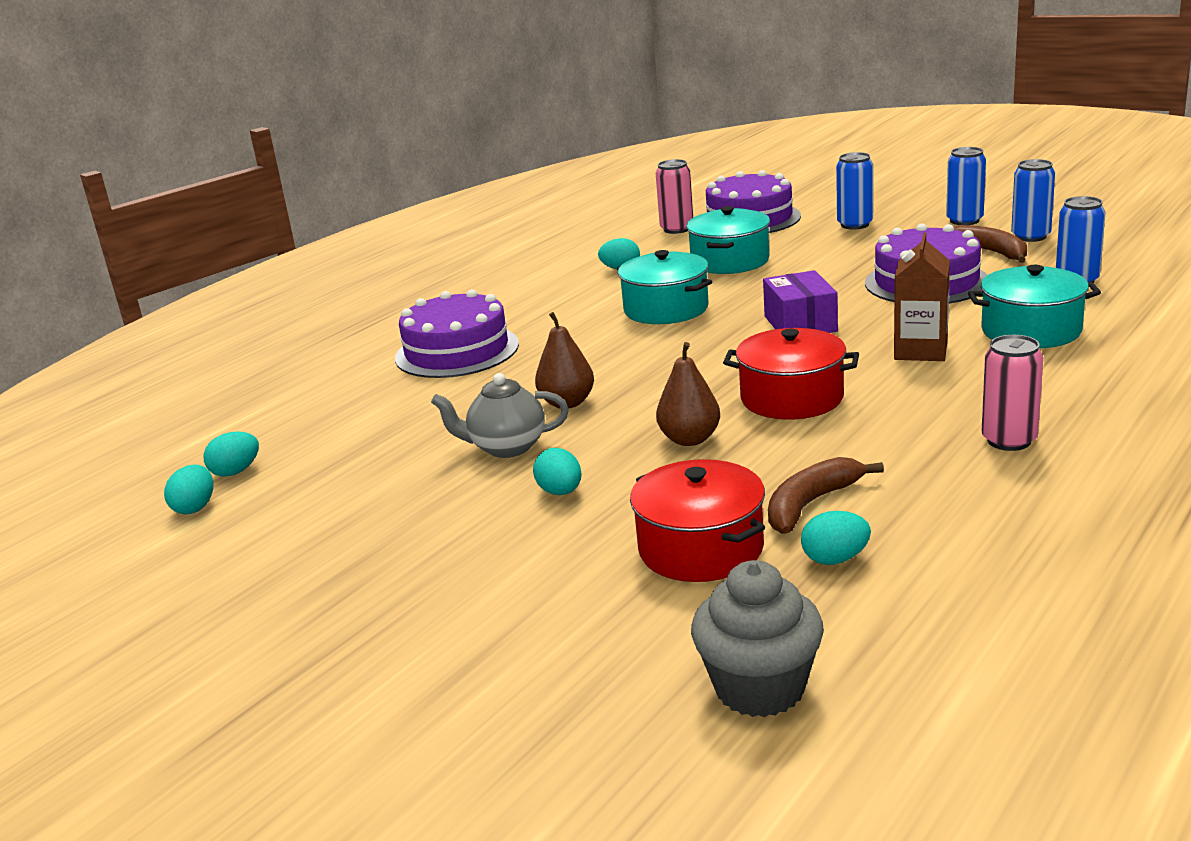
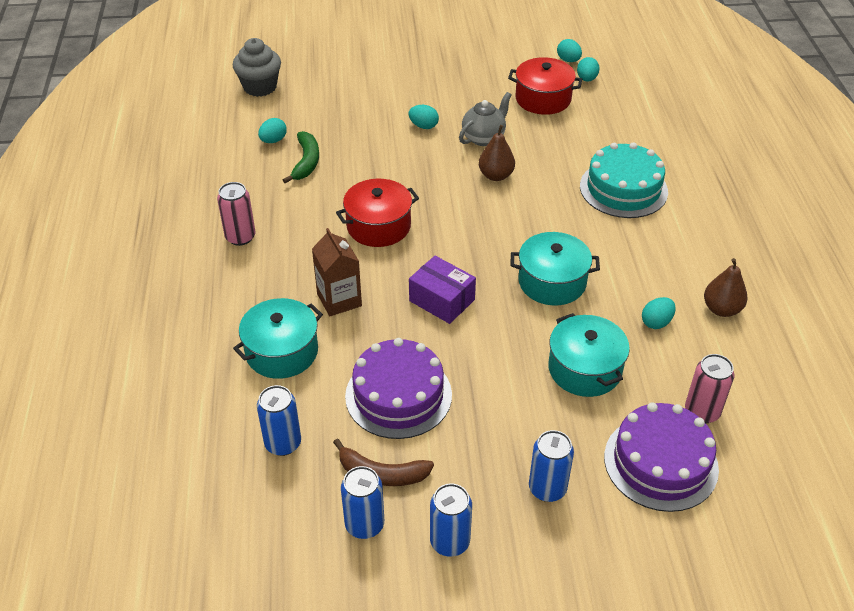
camera: 135 degrees right, 20 degrees up
purple cake [395,289,519,378] -> turquoise cake [580,142,668,218]
red pot [630,459,765,582] -> red pot moved to [508,57,582,115]
brown pear [656,342,720,446] -> brown pear moved to [704,258,748,317]
brown banana [768,457,884,534] -> green banana [283,131,319,183]

